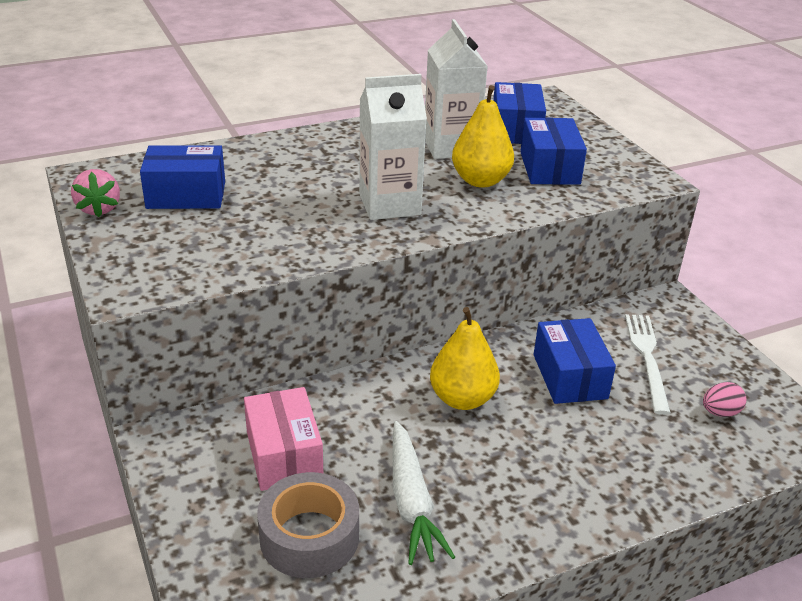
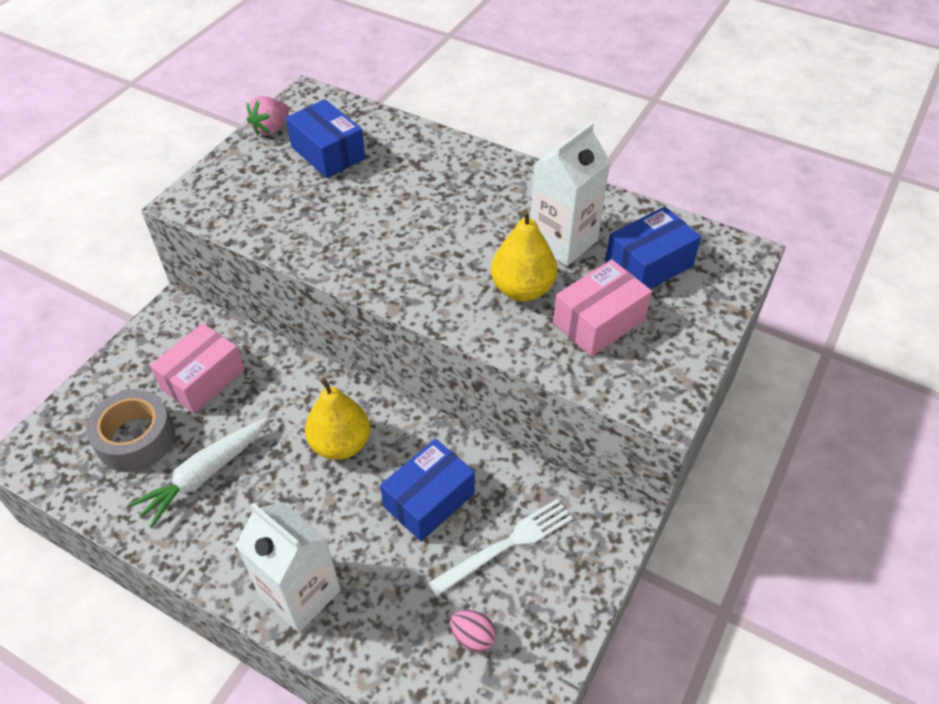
camera: 55 degrees right, 15 degrees up
white carton [359,74,427,220] -> white carton moved to [236,502,341,632]
blue box [520,117,587,185] -> pink box [553,259,652,357]

